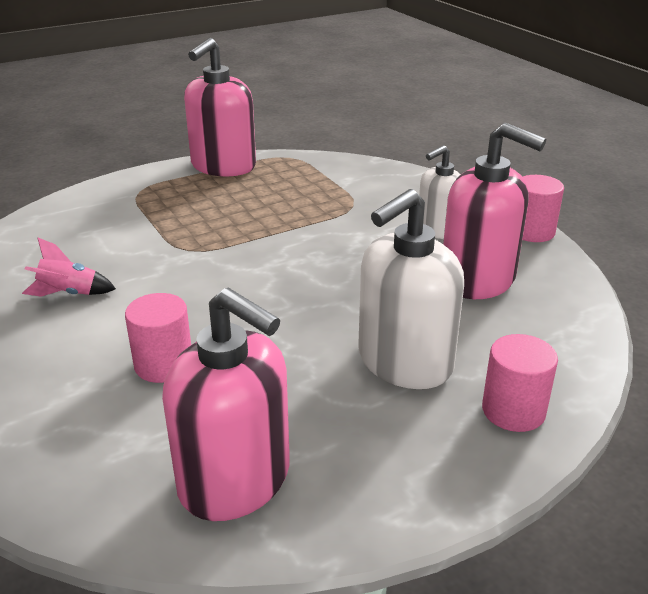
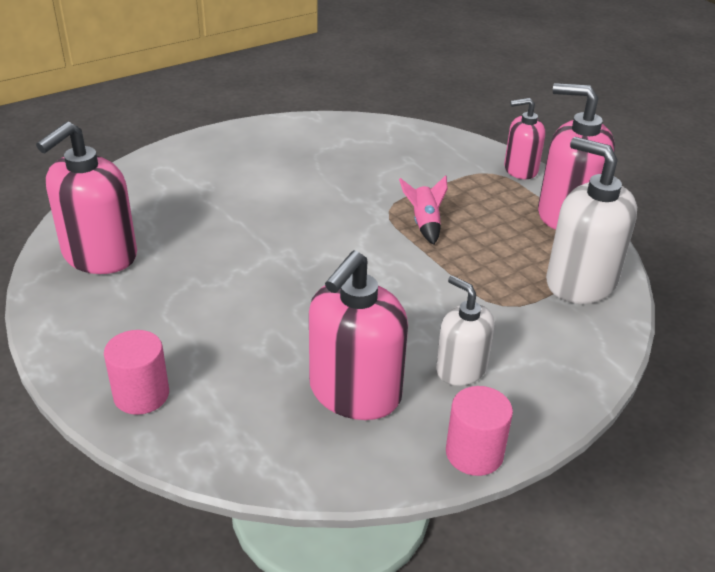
camera: 85 degrees right, 5 degrees up
pink rocket [22,238,116,297] -> pink rocket moved to [399,175,448,245]
pink cylinder [125,293,191,383] -> none
white soap dispenser [358,189,464,389] -> white soap dispenser moved to [546,137,637,304]
none -> pink soap dispenser [504,98,545,179]

